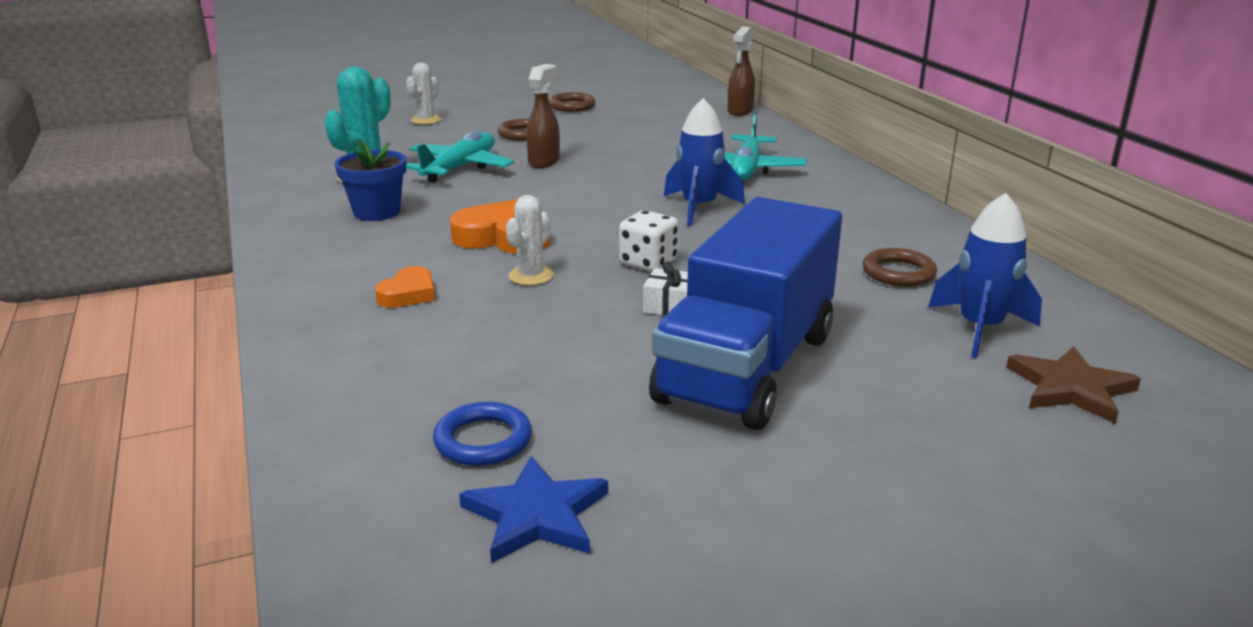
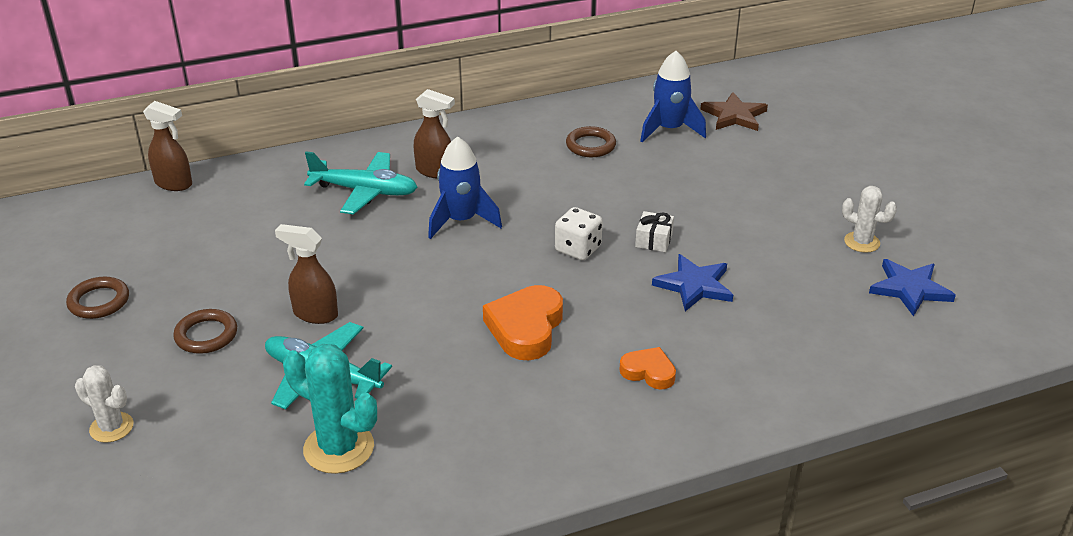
camera: 90 degrees left, 10 degrees up
blue flower pot [335,138,406,221] -> none
blue ring [433,402,532,466] -> none
white cactus [506,195,554,285] -> white cactus moved to [842,186,897,253]
blue truck [649,197,842,430] -> none
none -> brown spray bottle [414,89,455,179]
none -> blue star [652,254,733,311]

